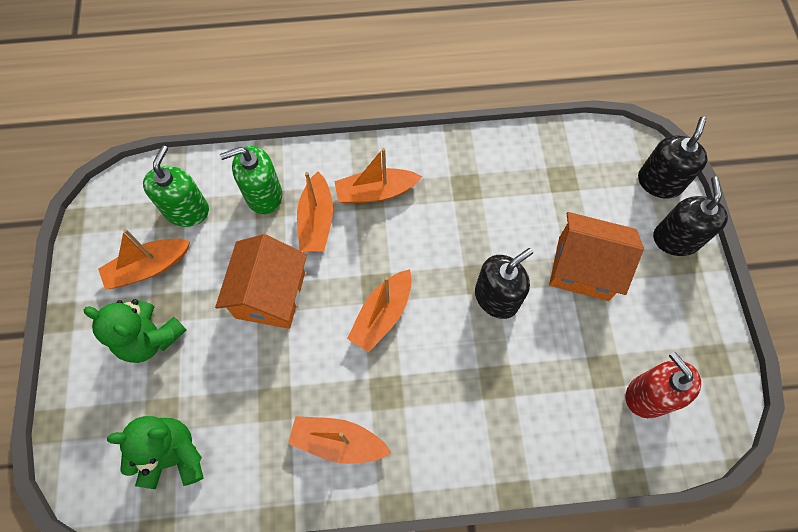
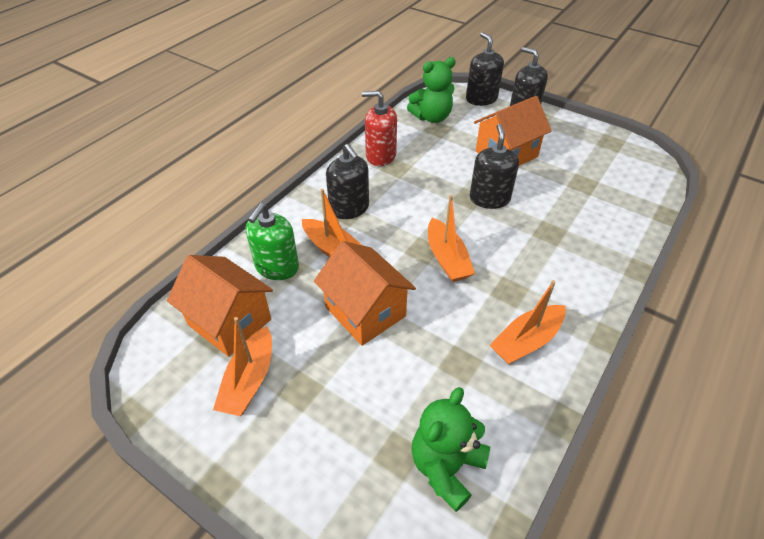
camera: 50 degrees left, 20 degrees down
green teddy bear [84,299,186,363] -> green teddy bear moved to [407,57,456,123]
green soap dispenser [143,145,209,227] -> orange house [167,255,273,357]
orange boat [334,148,423,204] -> black soap dispenser [326,144,369,219]
red soap dispenser [626,351,701,418] -> red soap dispenser moved to [362,91,397,166]

